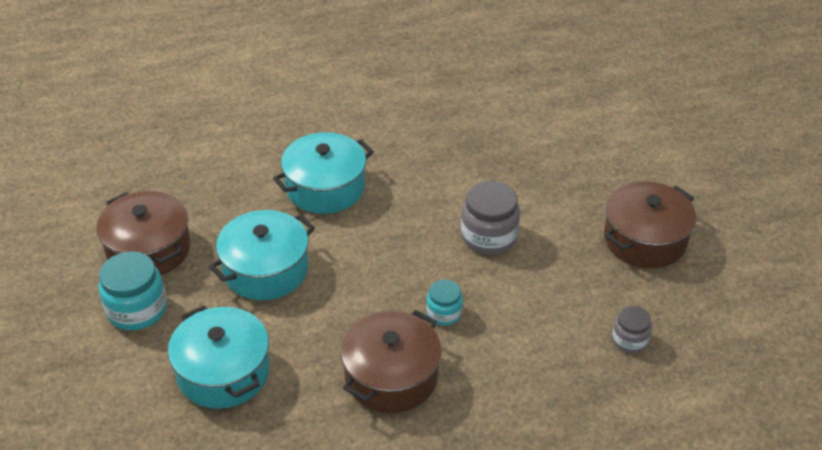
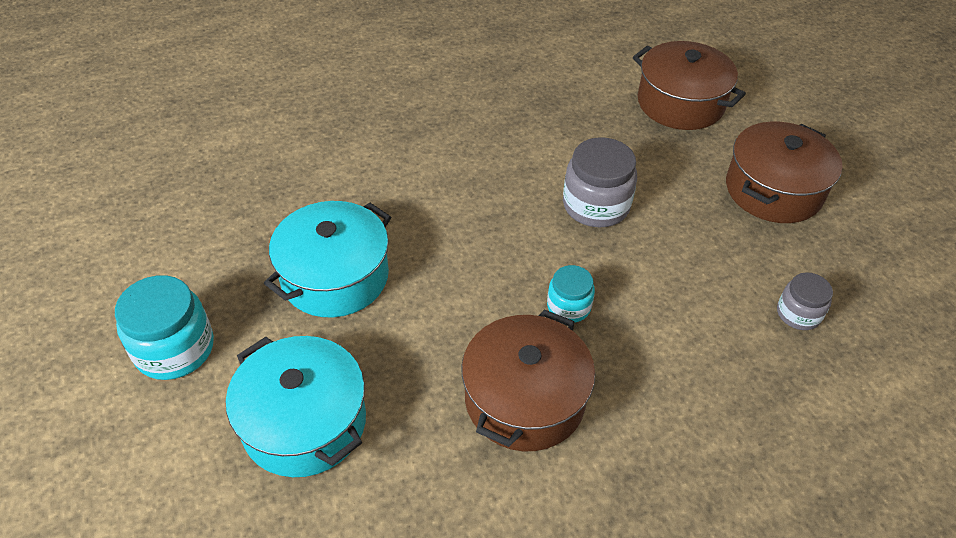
camera: 10 degrees left, 5 degrees up
brown pot [97,191,191,276] -> brown pot moved to [633,41,746,130]
turquoise pot [273,132,374,214] -> none

